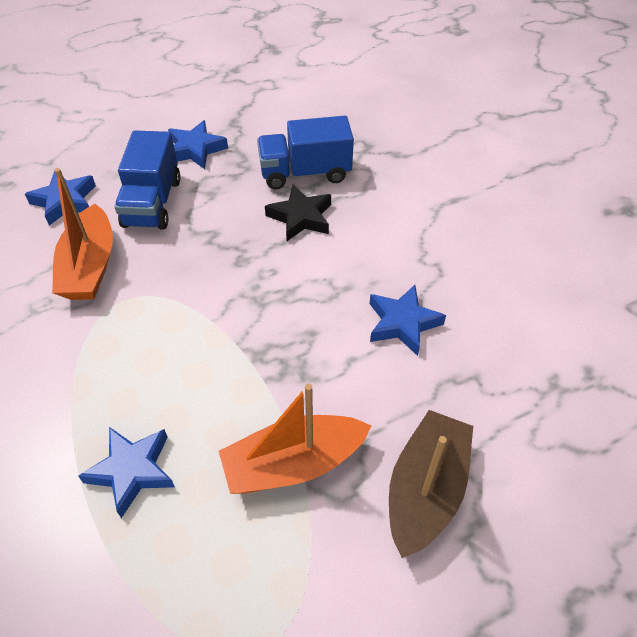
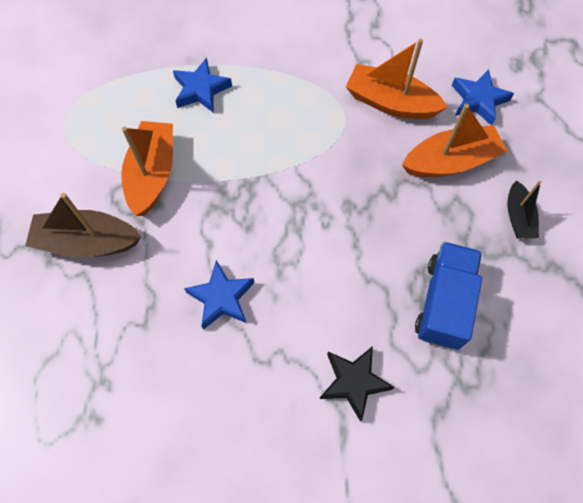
camera: 115 degrees right, 15 degrees up
blue truck [114,130,181,230] -> orange boat [402,104,508,177]
blue star [168,120,228,169] -> black boat [507,180,542,239]
black star [265,185,331,241] -> black star moved to [320,346,395,422]
brown boat [389,410,473,558] -> brown boat turned 135 degrees clockwise [25,193,141,258]

